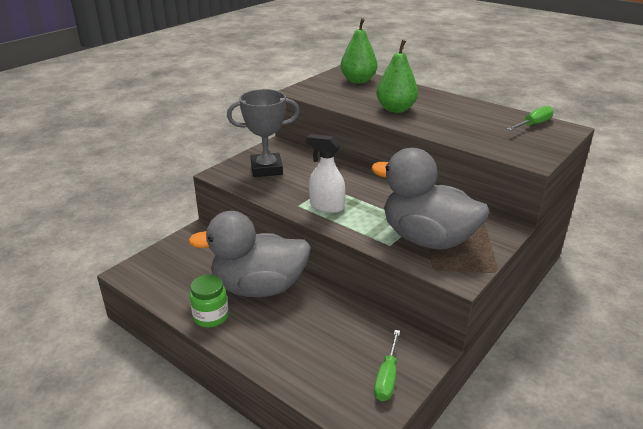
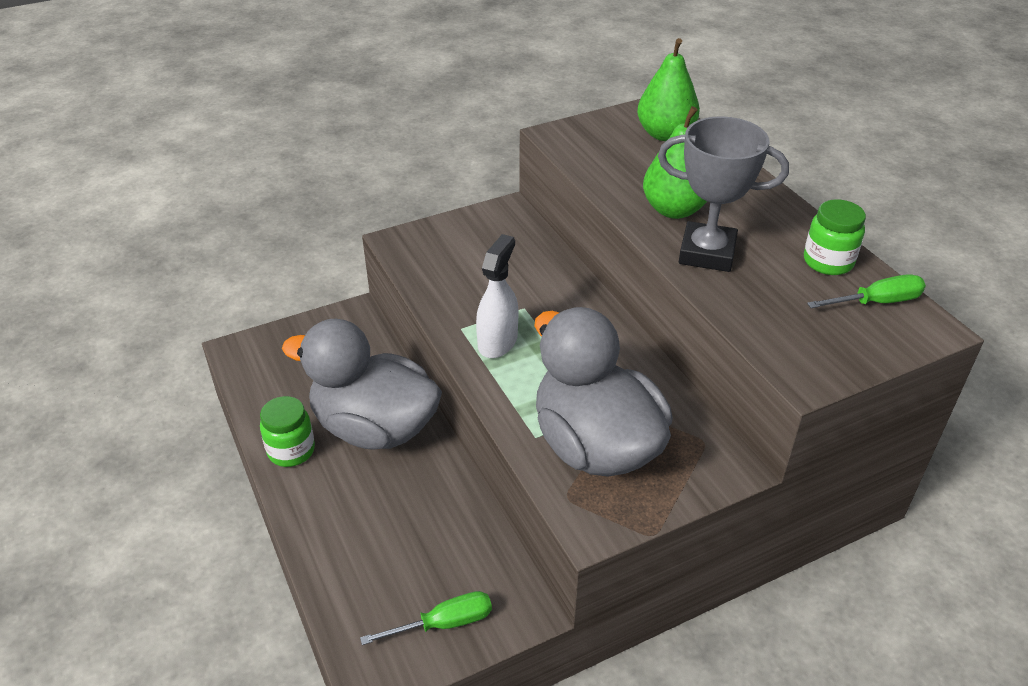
camera: 25 degrees right, 10 degrees up
grey trophy [227,89,300,177] -> grey trophy moved to [658,116,789,272]
white spray bottle [306,134,346,213] -> white spray bottle turned 60 degrees clockwise [476,234,518,358]
green screwdriver [374,330,400,401] -> green screwdriver turned 150 degrees counterclockwise [360,591,492,645]
none -> green jar [804,199,866,275]

